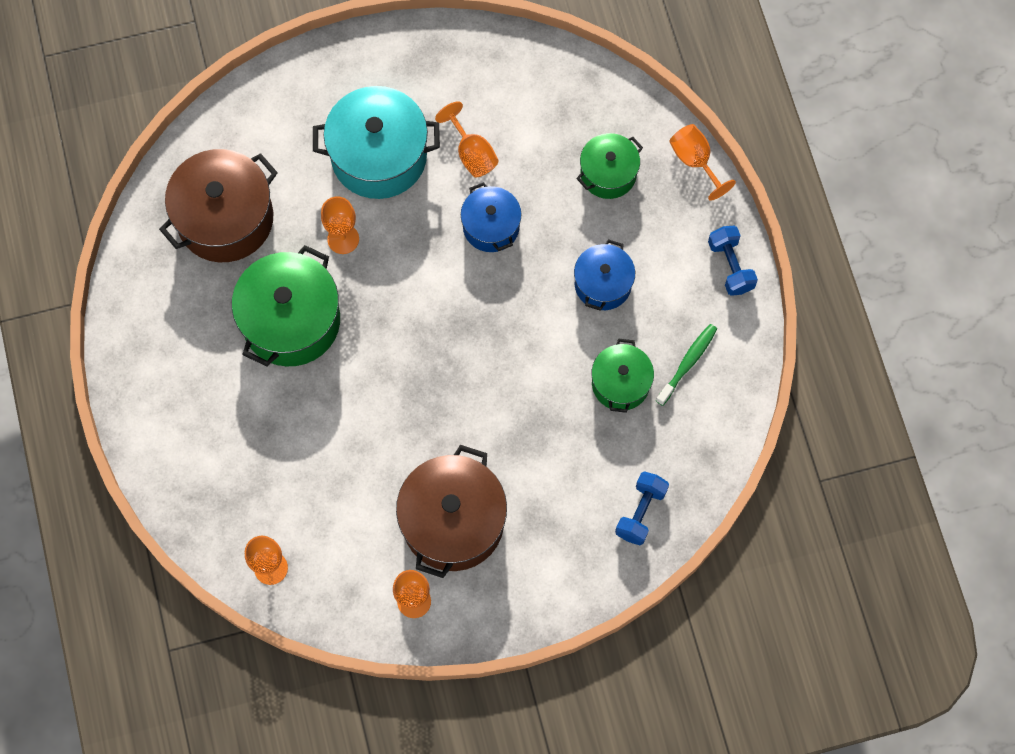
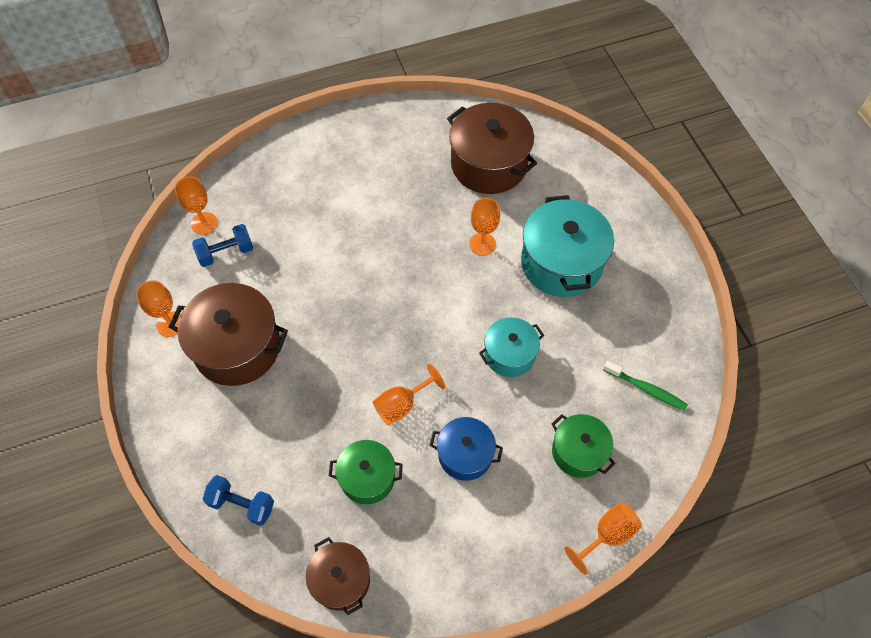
camera: 85 degrees right, 10 degrees down
green pot [232,245,340,367] -> none
orange goblet [435,101,499,177] -> orange goblet moved to [373,363,445,425]
blue pot [461,182,522,252] -> turquoise pot [479,317,544,377]
green toothbrush [656,324,717,406] -> green toothbrush moved to [603,361,688,411]
blue dumbbell [708,226,758,296] -> blue dumbbell moved to [192,224,253,267]
none -> brown pot [306,537,370,615]

